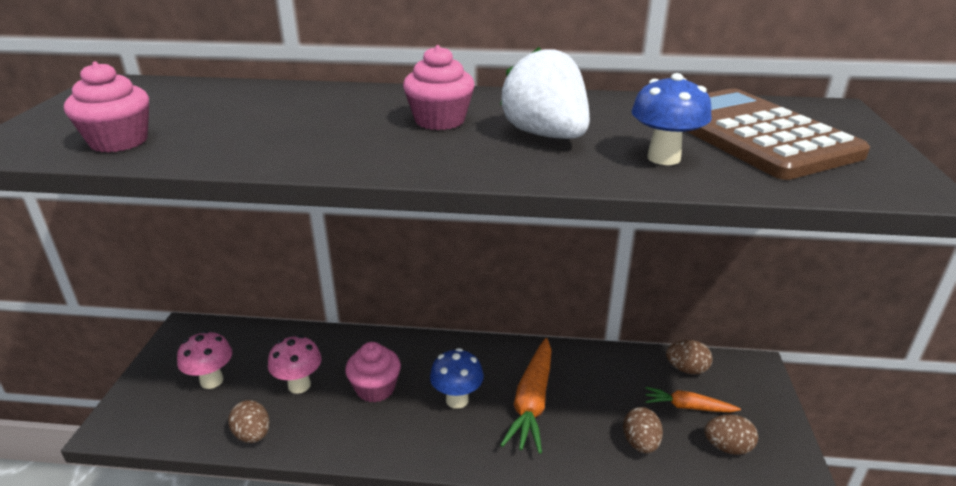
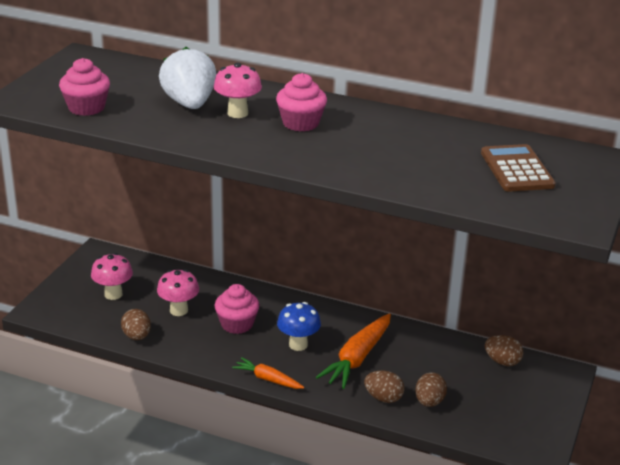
camera: 15 degrees right, 0 degrees up
white strawberry [500,47,590,139] -> white strawberry moved to [159,47,216,109]
blue mushroom [631,73,712,165] -> none
orange carrot [646,387,741,412] -> orange carrot moved to [232,357,304,389]
brown calculator [686,88,870,180] -> brown calculator [481,144,556,192], size x0.63
brown egg [704,414,758,455] -> brown egg moved to [364,371,405,403]
none -> pink mushroom [214,63,262,118]

